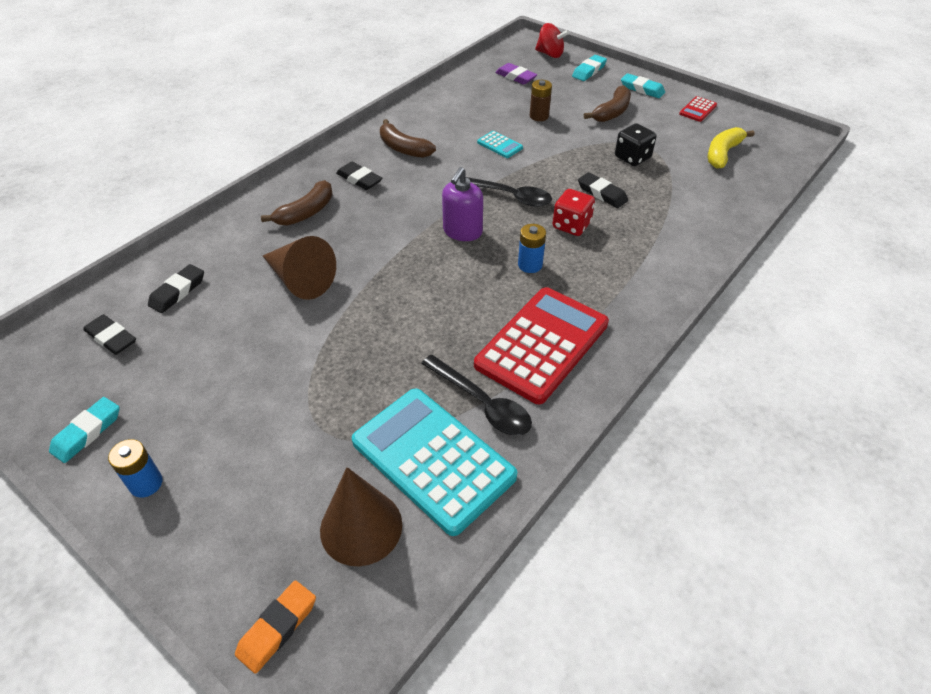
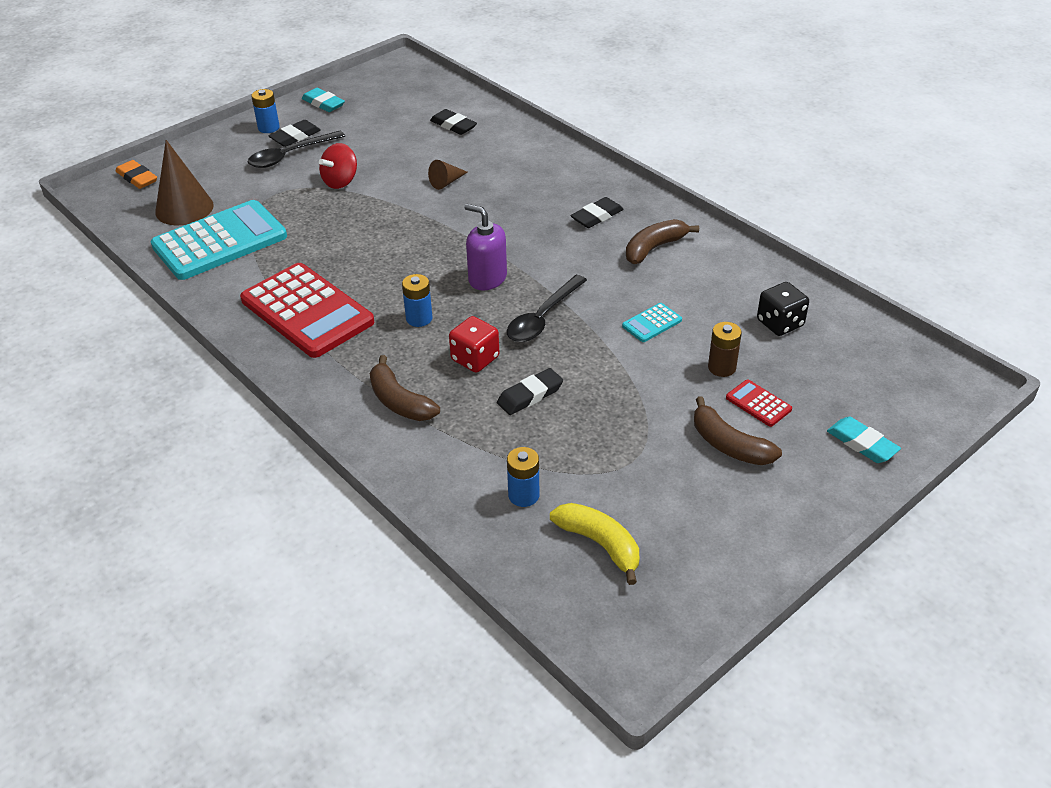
camera: 100 degrees right, 5 degrees down
black eraser [83,314,136,355] -> black eraser moved to [269,120,321,147]
brown banana [261,180,333,226] -> brown banana moved to [370,355,440,421]
brown cone [263,236,336,300] -> brown cone [428,160,468,190], size x0.52
black spoon [421,354,532,436] -> black spoon moved to [248,131,345,168]
purple eraser [495,63,537,85] -> none
red spinning top [535,23,570,58] -> red spinning top moved to [319,143,357,189]
black dice [615,123,656,166] -> black dice moved to [757,282,809,336]
turquoise eraser [621,73,665,98] -> none
red calculator [679,96,717,122] -> red calculator moved to [726,379,792,427]
none -> blue battery [507,447,539,507]

